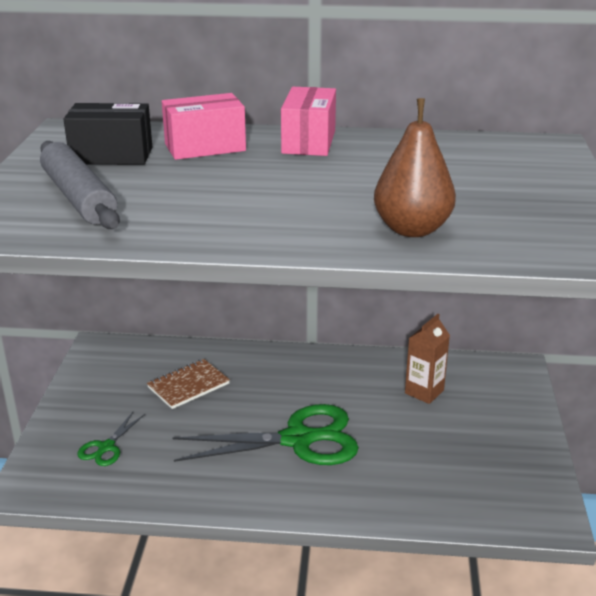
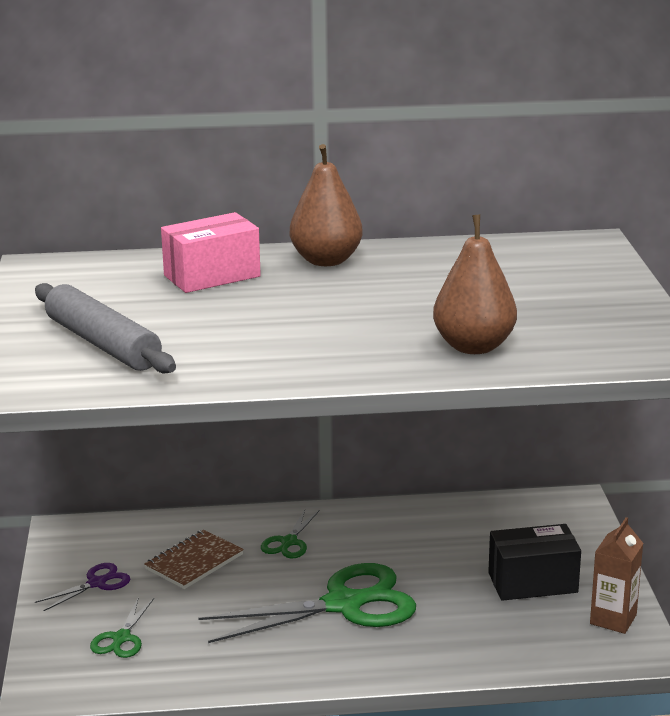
camera: 10 degrees left, 5 degrees down
black box [64,103,152,165] -> black box moved to [488,524,581,601]
pink box [281,87,336,156] -> brown pear [290,144,363,266]
brown carton [405,314,450,404] -> brown carton moved to [590,517,643,634]
none -> purple scissors [35,563,130,611]
none -> green scissors [261,510,319,558]

